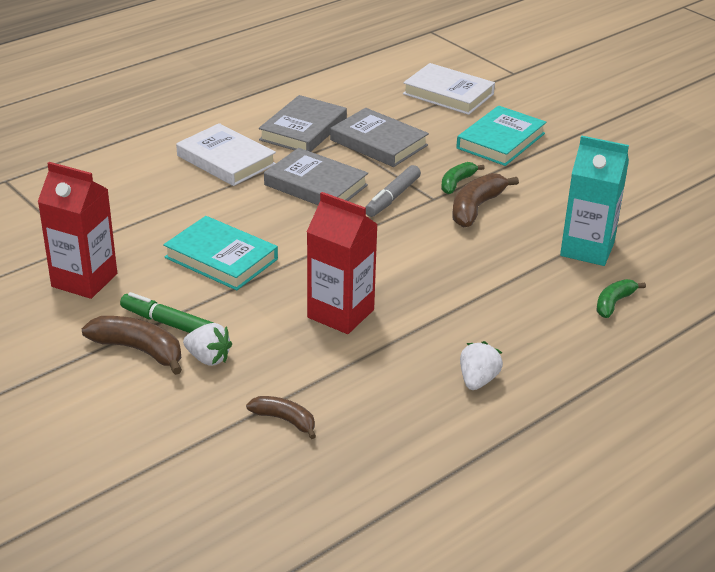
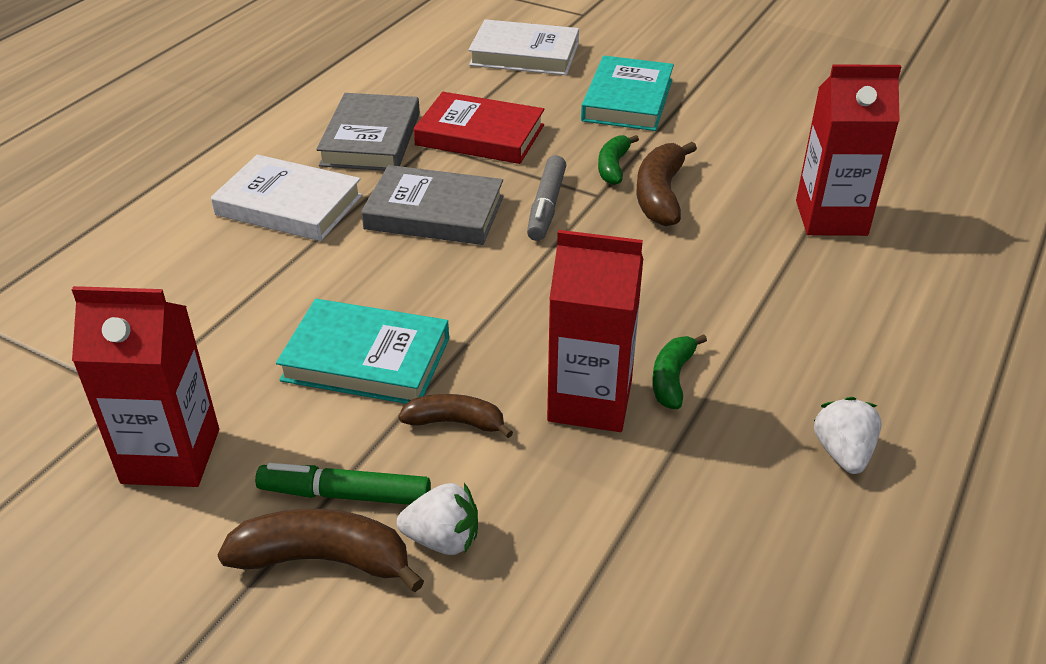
camera: 20 degrees left, 5 degrees up
brown banana [246,396,316,439] -> brown banana moved to [398,394,513,438]
grey book [330,108,429,167] -> red book [414,92,544,164]
turquoise carton [560,135,629,266] -> red carton [796,64,901,236]
green banana [597,279,646,318] -> green banana moved to [652,334,707,409]

